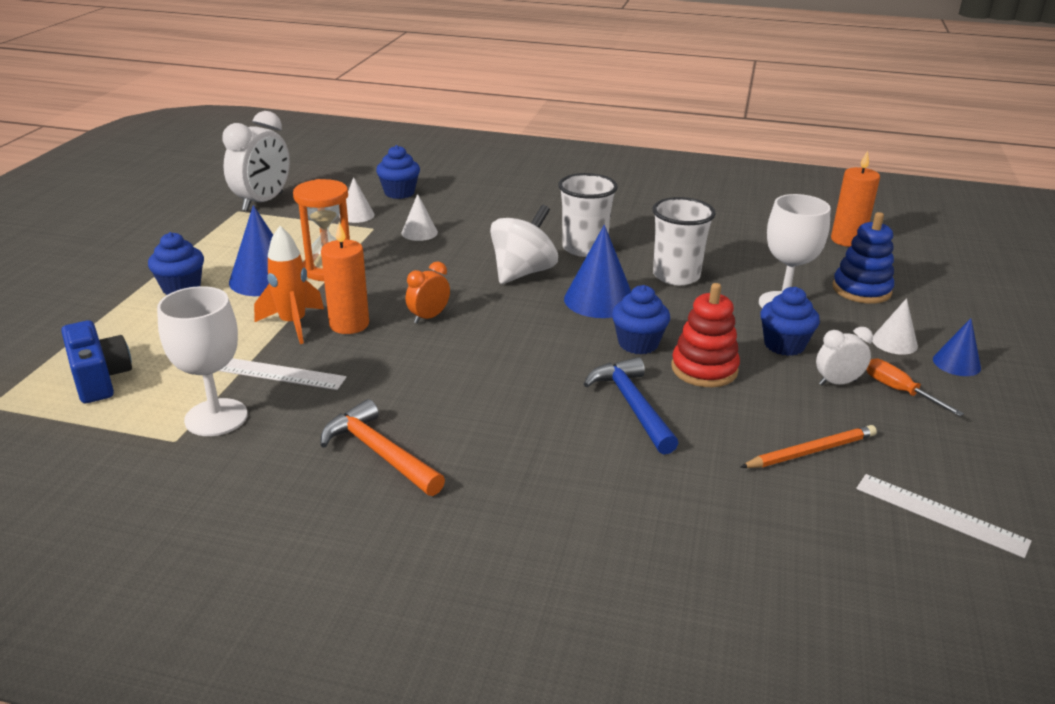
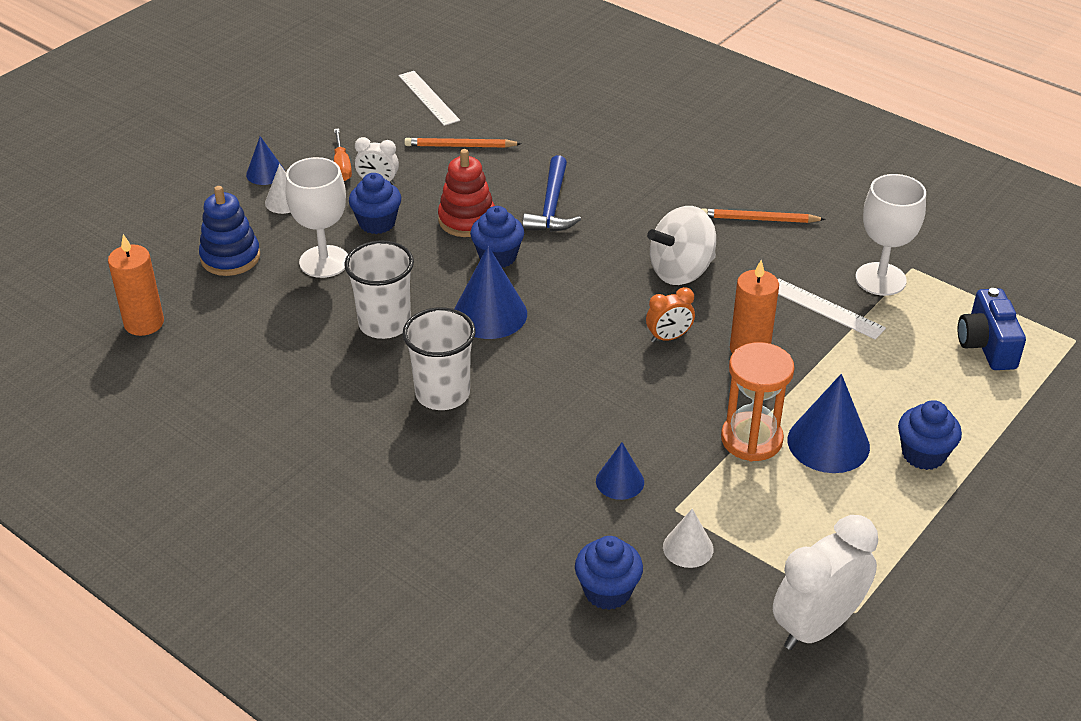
camera: 155 degrees left, 10 degrees up
orange rocket [254,226,324,344] -> none
orange hammer [320,399,445,496] -> orange pencil [702,208,826,223]
white cone [401,194,438,241] -> blue cone [596,442,644,500]
white spinning top [490,205,558,284] -> white spinning top moved to [647,206,716,285]

